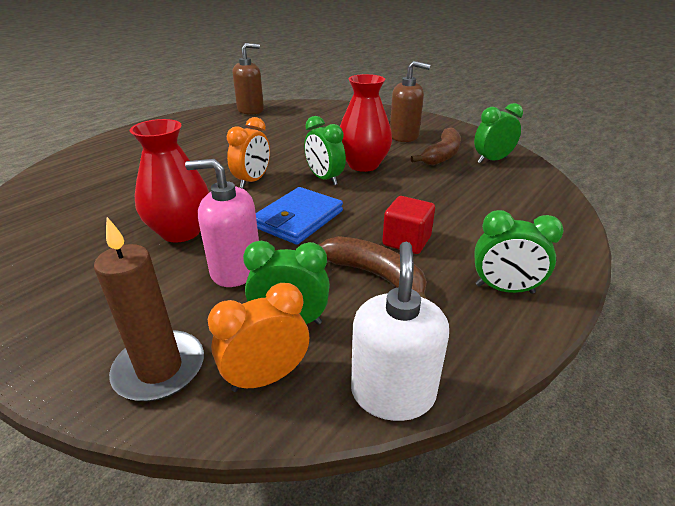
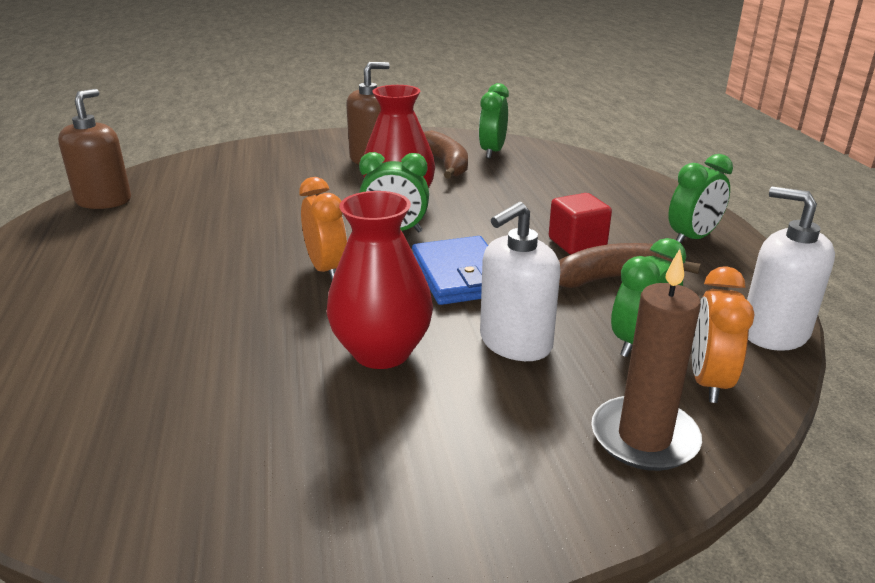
camera: 50 degrees left, 5 degrees down
pink soap dispenser [185,159,259,287] -> white soap dispenser [480,202,561,361]

